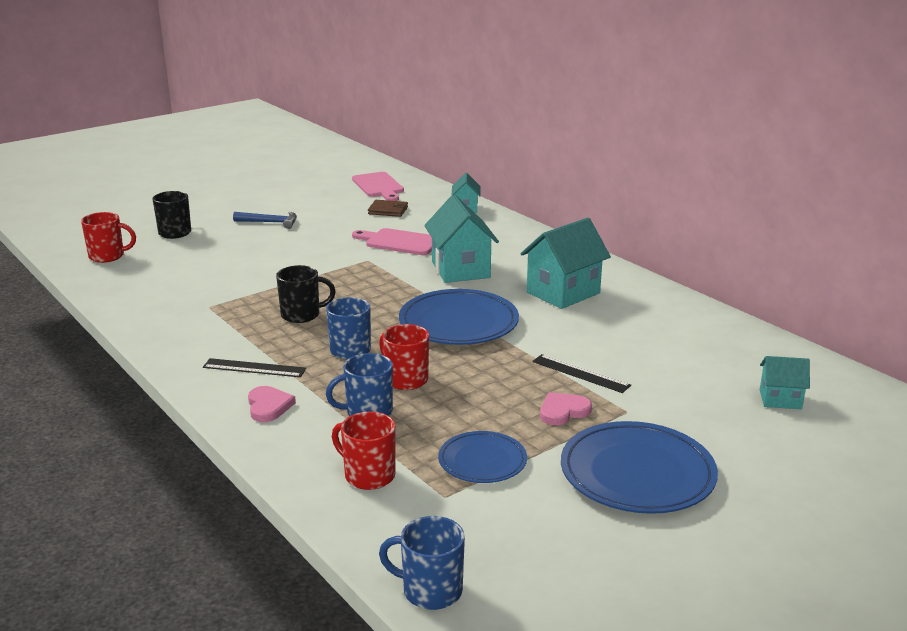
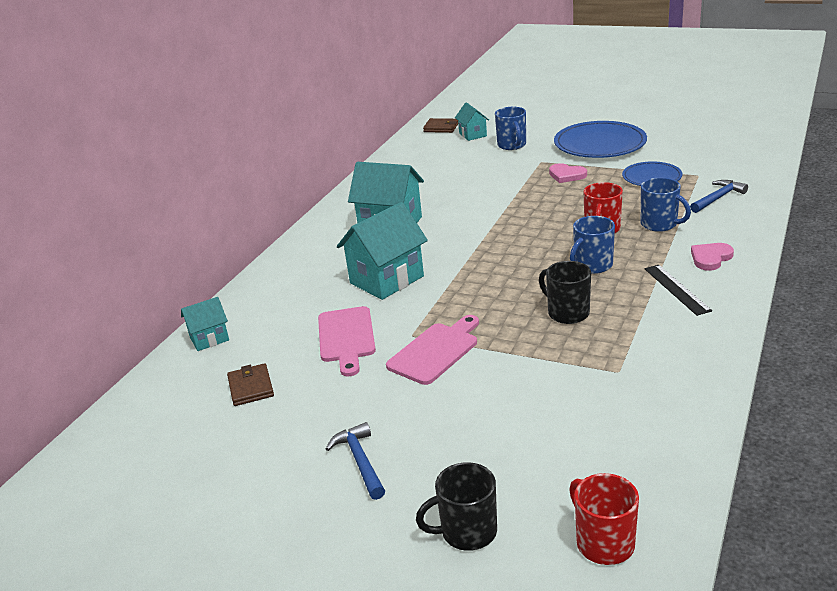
camera: 115 degrees left, 5 degrees up
red mug [332,412,395,490] -> blue hammer [690,180,748,213]
pink cutting board [352,172,404,201] -> pink cutting board moved to [386,315,479,385]
blue mug [379,516,465,610] -> blue mug moved to [495,107,526,150]
blue plate [399,289,519,345] -> none
black ruler [532,354,631,393] -> none
none -> brown wallet [423,118,458,133]

